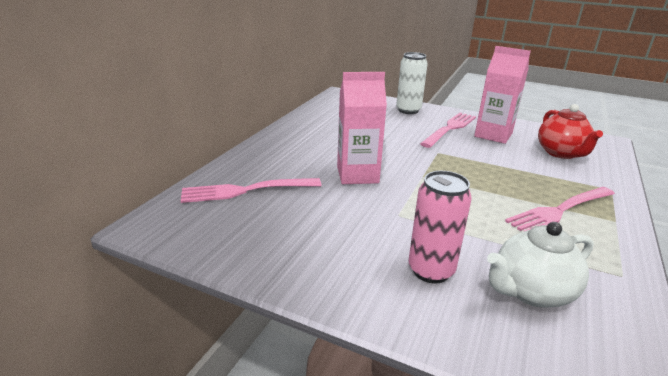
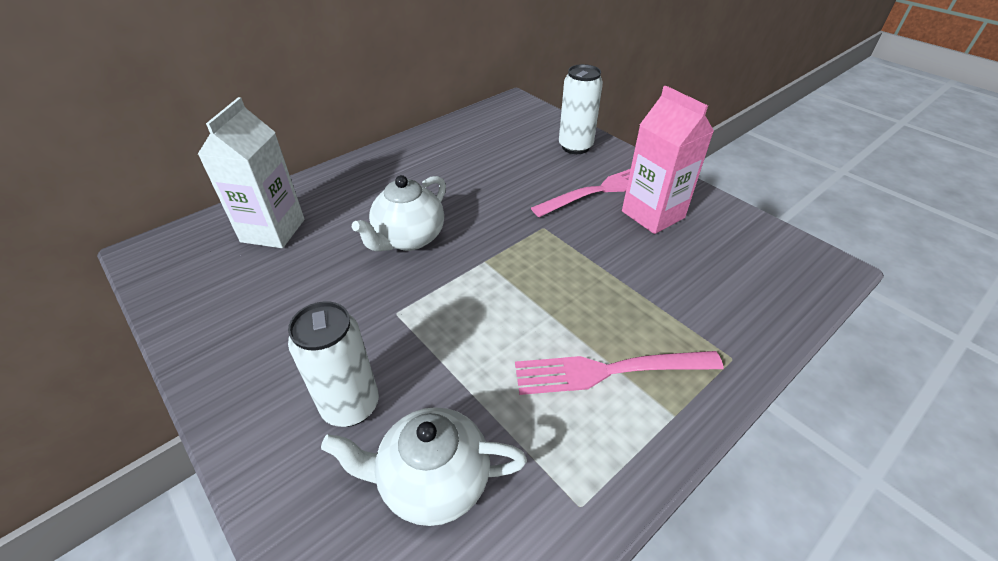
camera: 25 degrees right, 15 degrees up
pink fork [181,178,321,203] -> white carton [198,97,305,248]
pink carton [337,72,387,184] -> white teapot [352,175,446,251]
pink can [408,171,472,284] -> white can [288,301,379,427]
red teapot [538,104,603,159] -> none

